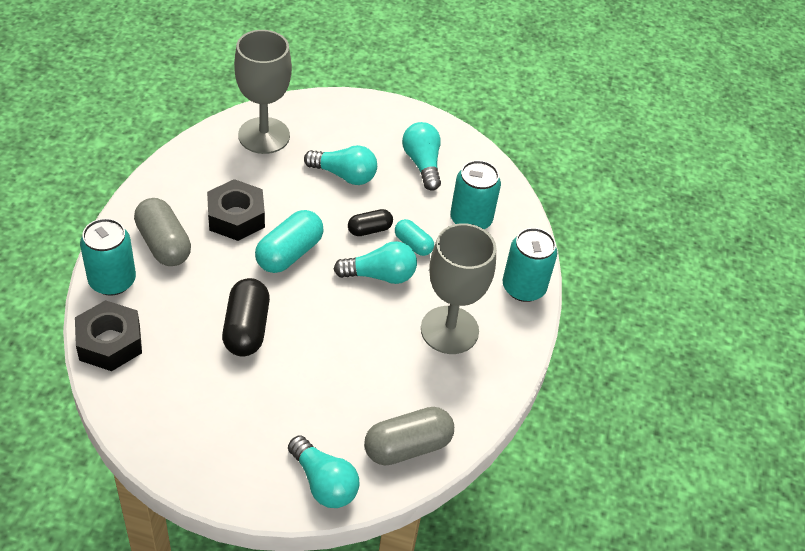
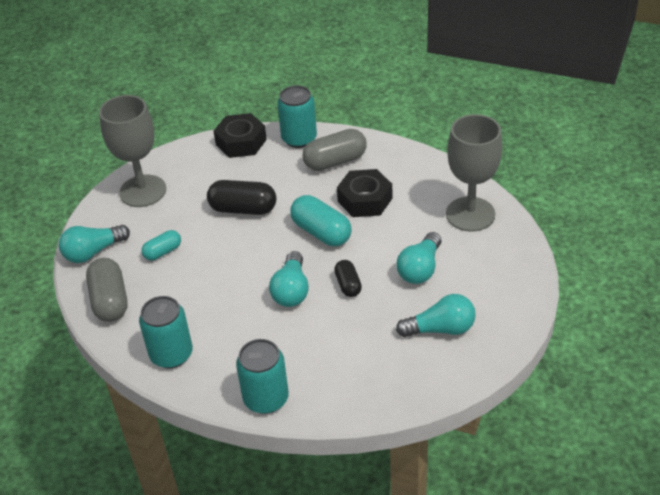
camera: 105 degrees right, 5 degrees down
turquoise capsule [395,219,434,256] -> turquoise capsule moved to [141,230,181,260]
grey goblet [421,223,496,354] -> grey goblet moved to [99,95,166,207]
turquoise can [450,160,501,229] -> turquoise can moved to [139,296,193,368]

